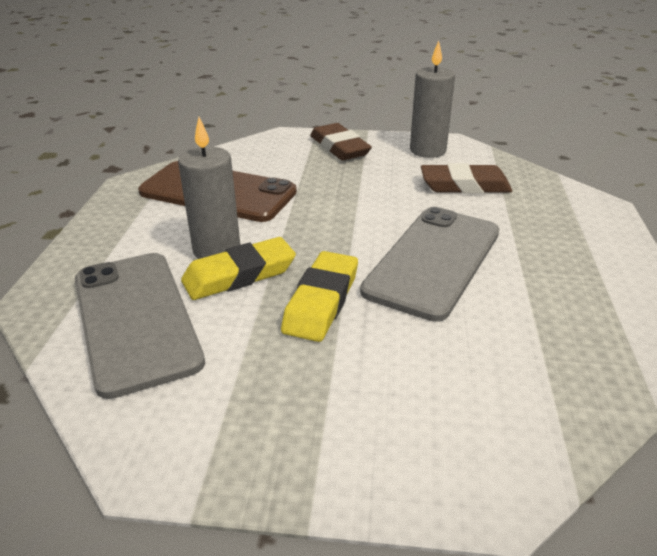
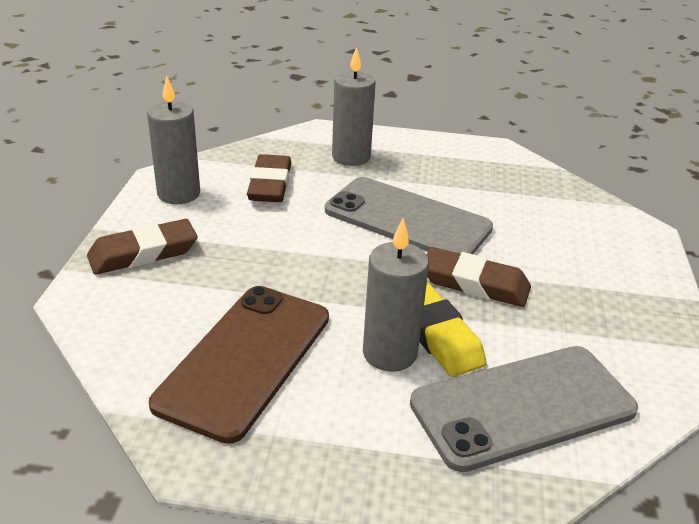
camera: 90 degrees left, 0 degrees up
yellow eraser [281,251,358,342] -> brown eraser [426,247,531,307]
none -> grey candle [332,47,376,166]

